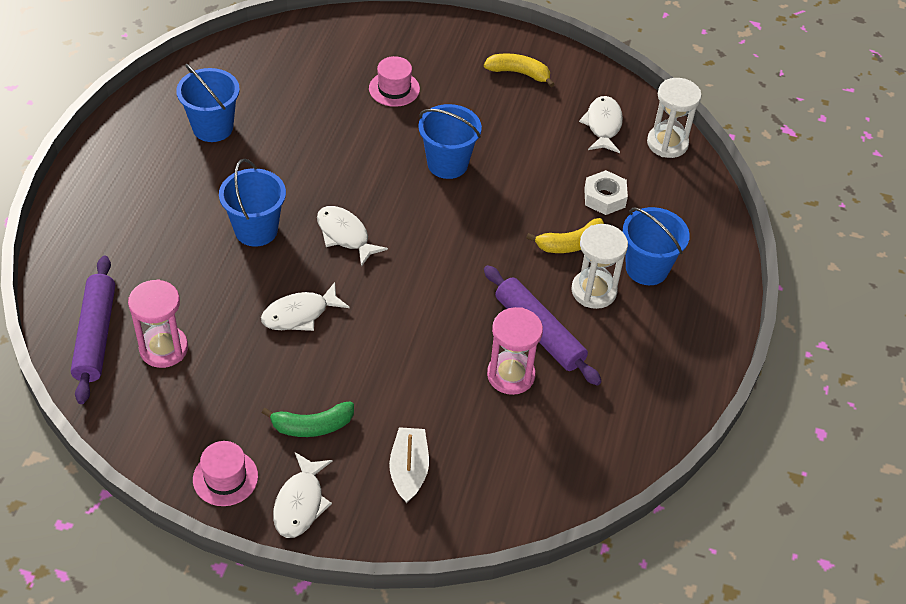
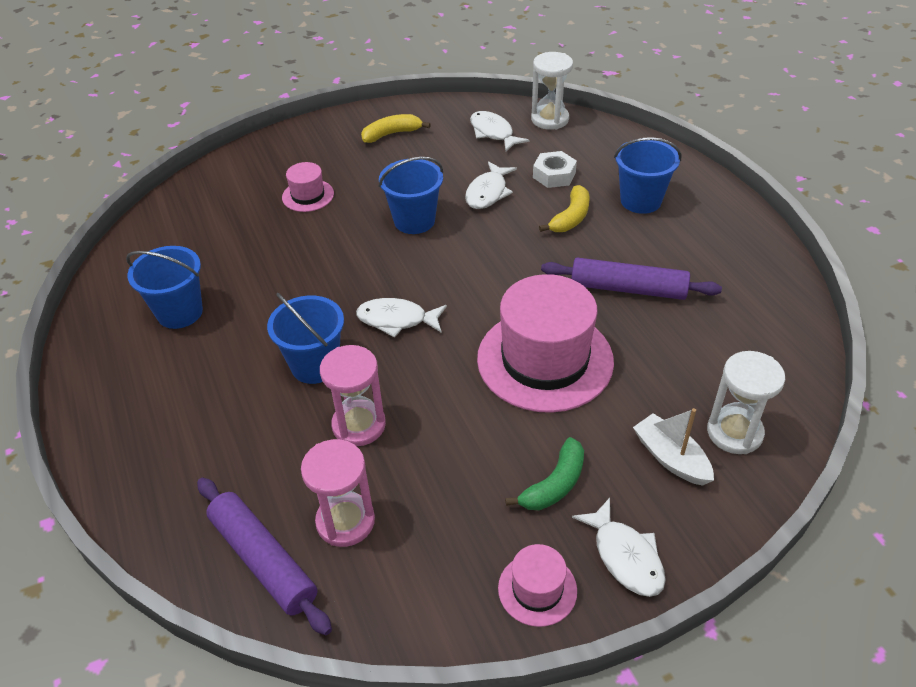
camera: 35 degrees left, 5 degrees down
white fish [261,282,350,331] -> white fish moved to [465,161,517,209]
pink hourglass [487,307,543,395] -> pink hourglass moved to [320,345,386,446]
white hourglass [571,224,628,309] -> white hourglass moved to [707,351,785,454]
none -> pink hat [477,274,614,413]

